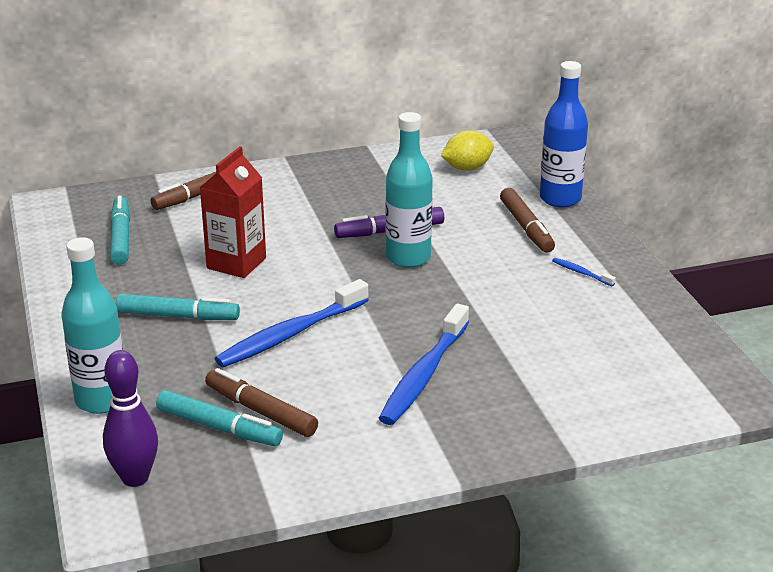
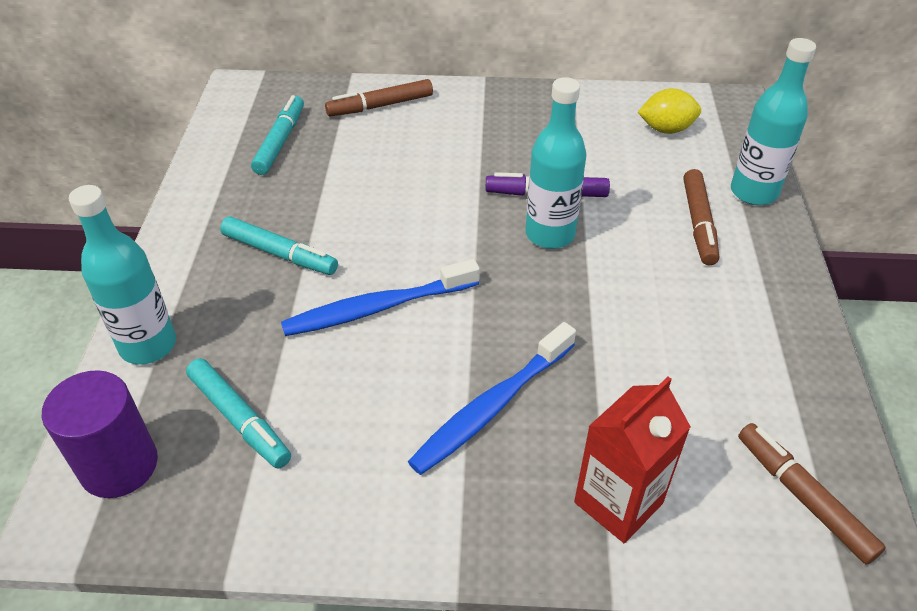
camera: 20 degrees right, 15 degrees up
purple bowling pin [103,350,158,487] -> purple cylinder [42,370,158,498]
red carton [200,146,266,278] -> red carton moved to [574,377,691,543]
brown marker [205,368,318,437] -> brown marker moved to [738,423,886,565]
blue bottle [540,61,588,207] -> turquoise bottle [731,38,816,205]
blue toothbrush [552,258,616,286] -> none

